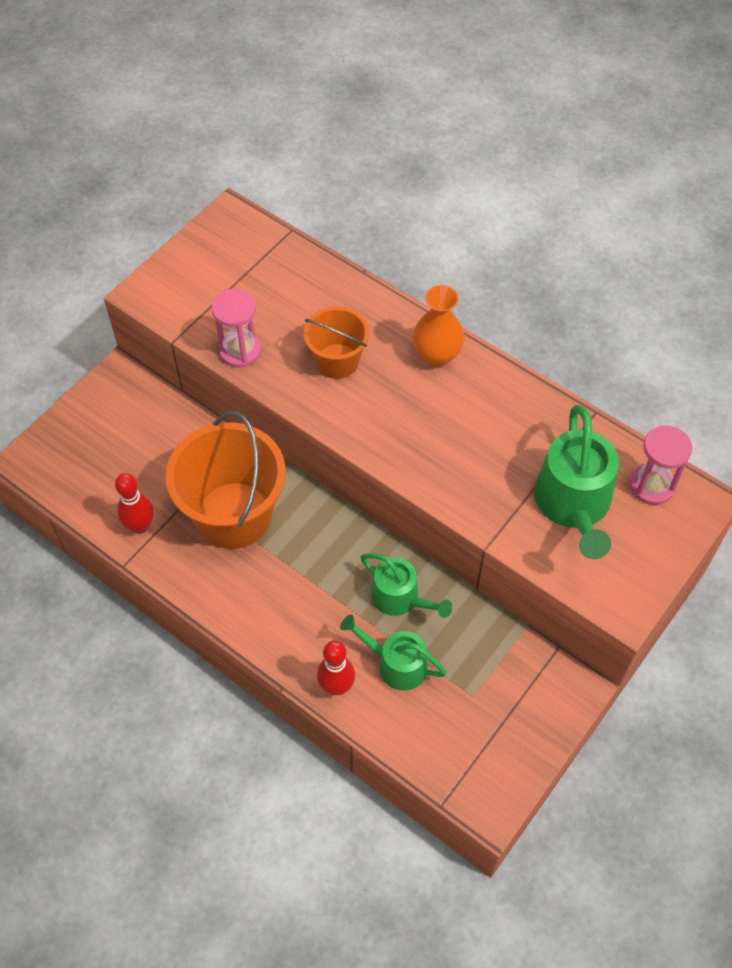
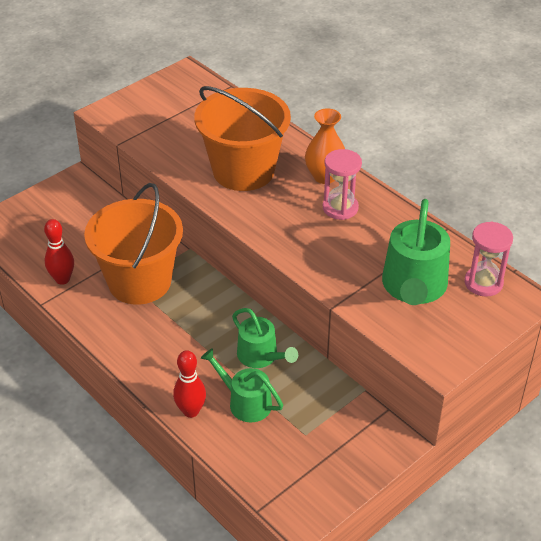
camera: 10 degrees right, 15 degrees down
pink hourglass [211,289,261,368] -> pink hourglass moved to [323,149,362,220]
orange bucket [304,307,369,379] -> orange bucket [194,86,291,191], size x1.78

